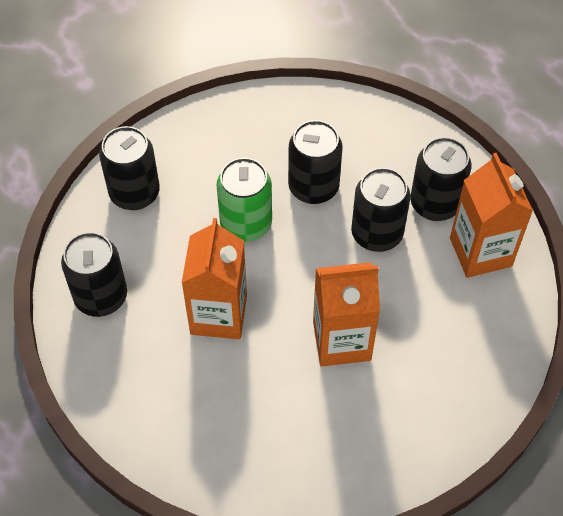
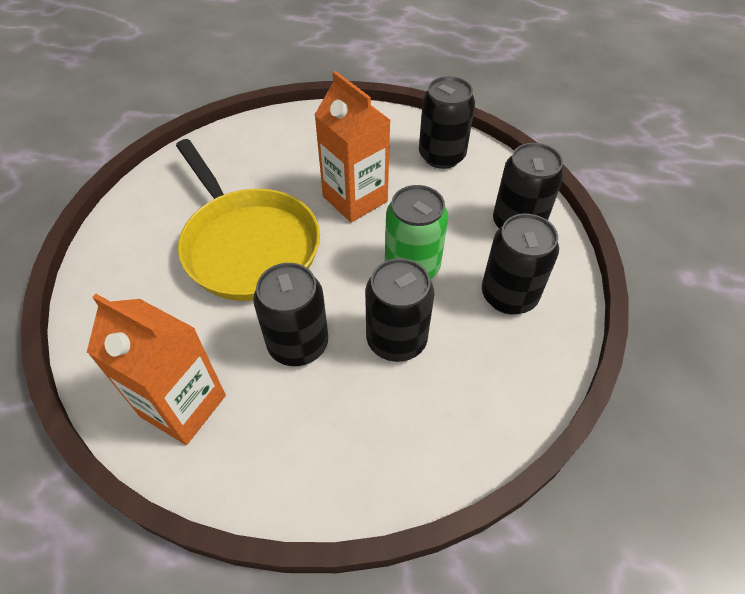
camera: 135 degrees right, 5 degrees down
orange carton [313,262,380,367] -> yellow pan [176,139,320,301]
black can [410,137,472,221] -> black can moved to [482,214,559,315]

